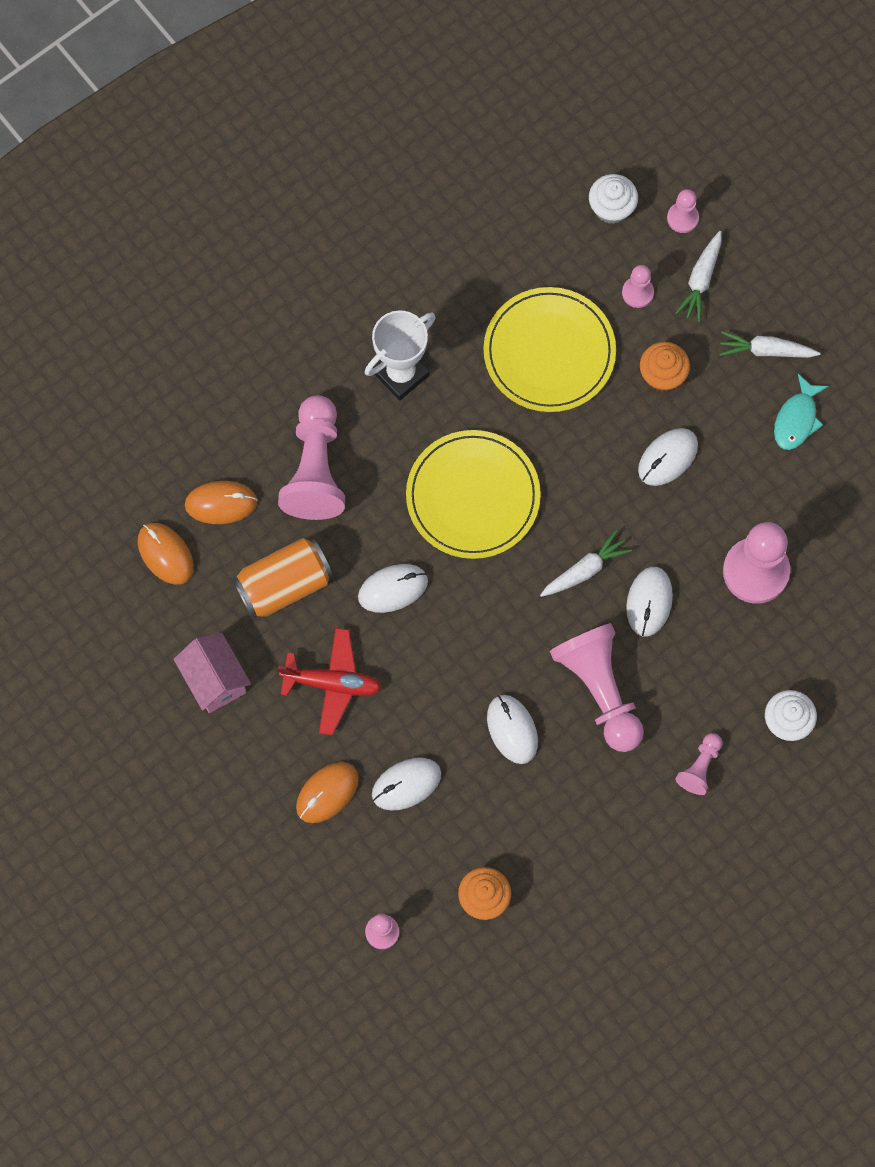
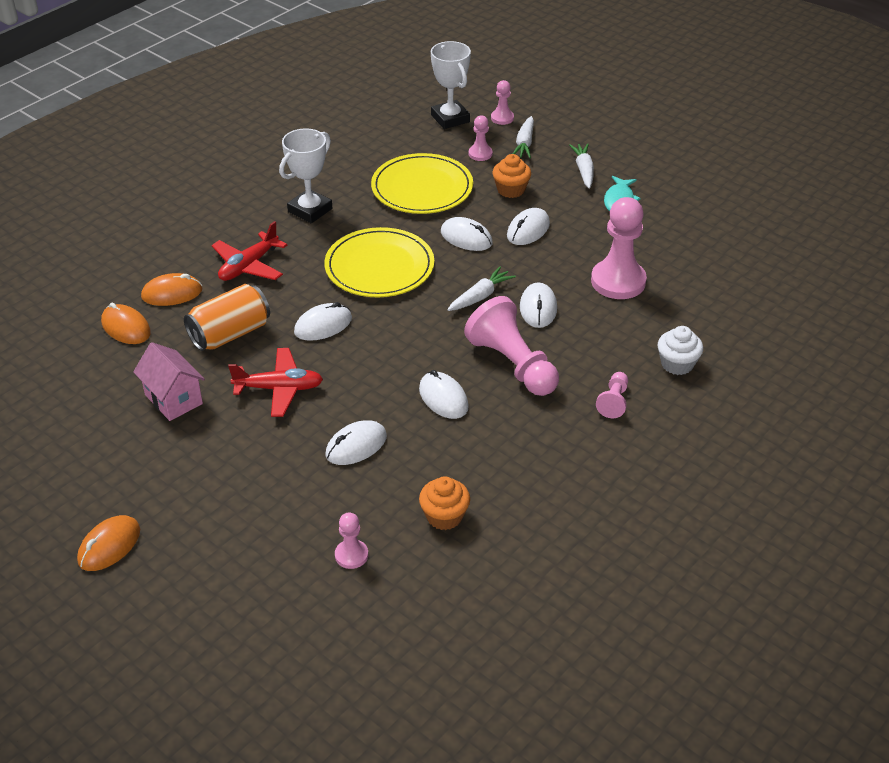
camera: 10 degrees left, 30 degrees down
pink pawn [278,395,345,520] -> red plane [212,221,287,281]
orange mouse [296,762,359,823] -> orange mouse moved to [77,515,140,571]
white cupcake [589,174,638,224] -> white trophy [431,41,471,129]
white carrot [719,331,820,358] -> white carrot turned 90 degrees clockwise [569,143,594,189]
none -> white mouse [441,217,493,251]

